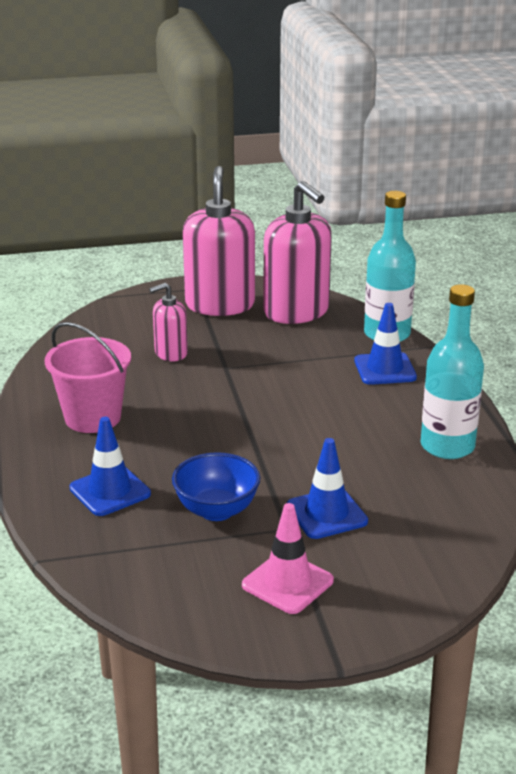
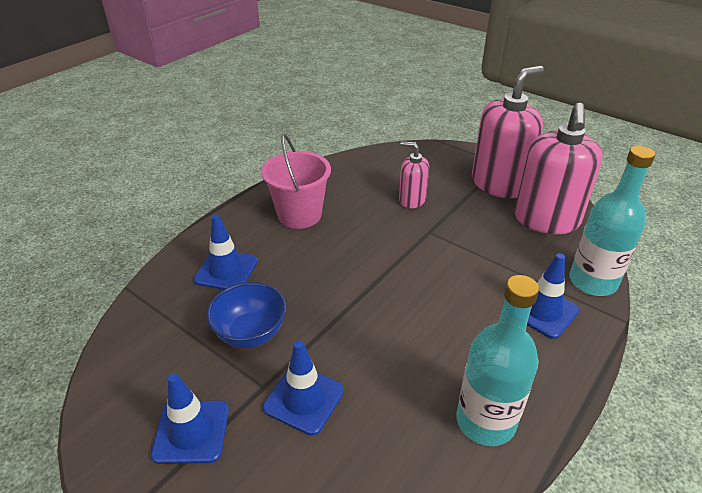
camera: 50 degrees right, 10 degrees up
pink traffic cone [242,503,334,614] -> blue traffic cone [151,373,229,464]

